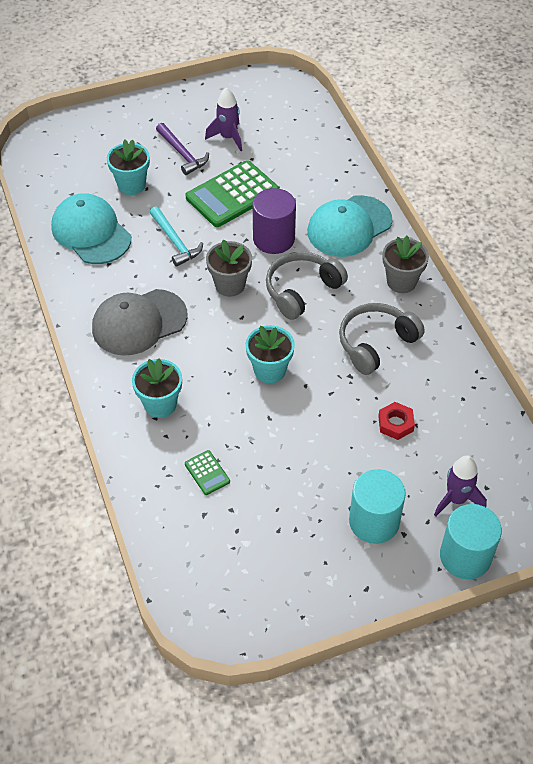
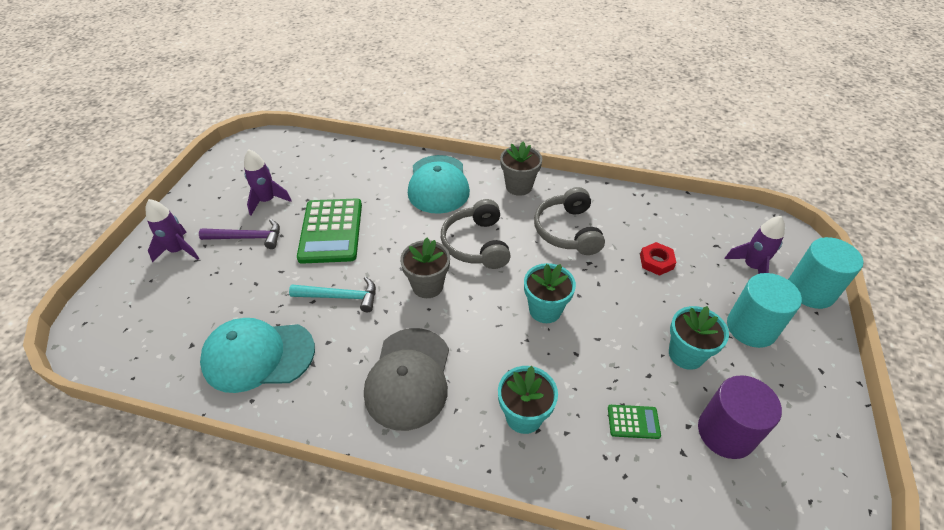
camera: 55 degrees left, 5 degrees down
turquoise flower pot [107,140,150,195] -> turquoise flower pot moved to [669,306,729,370]
purple cylinder [253,188,296,254] -> purple cylinder moved to [698,375,782,459]
none -> purple rocket [145,199,199,262]

